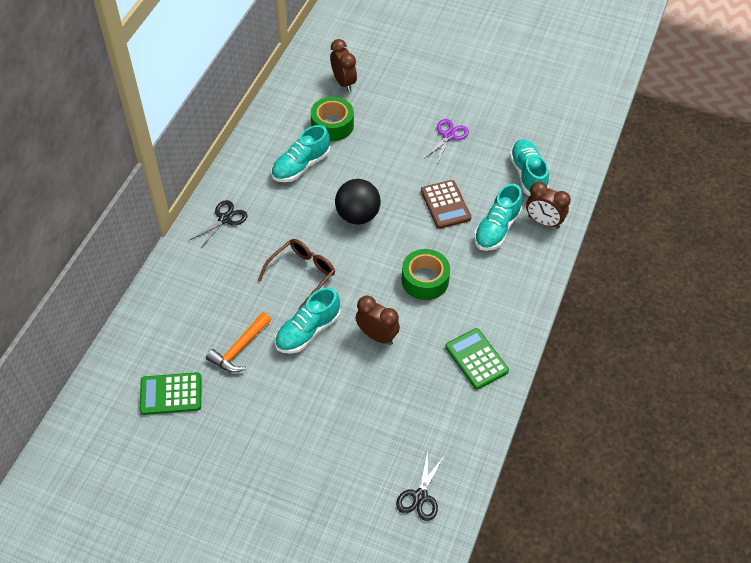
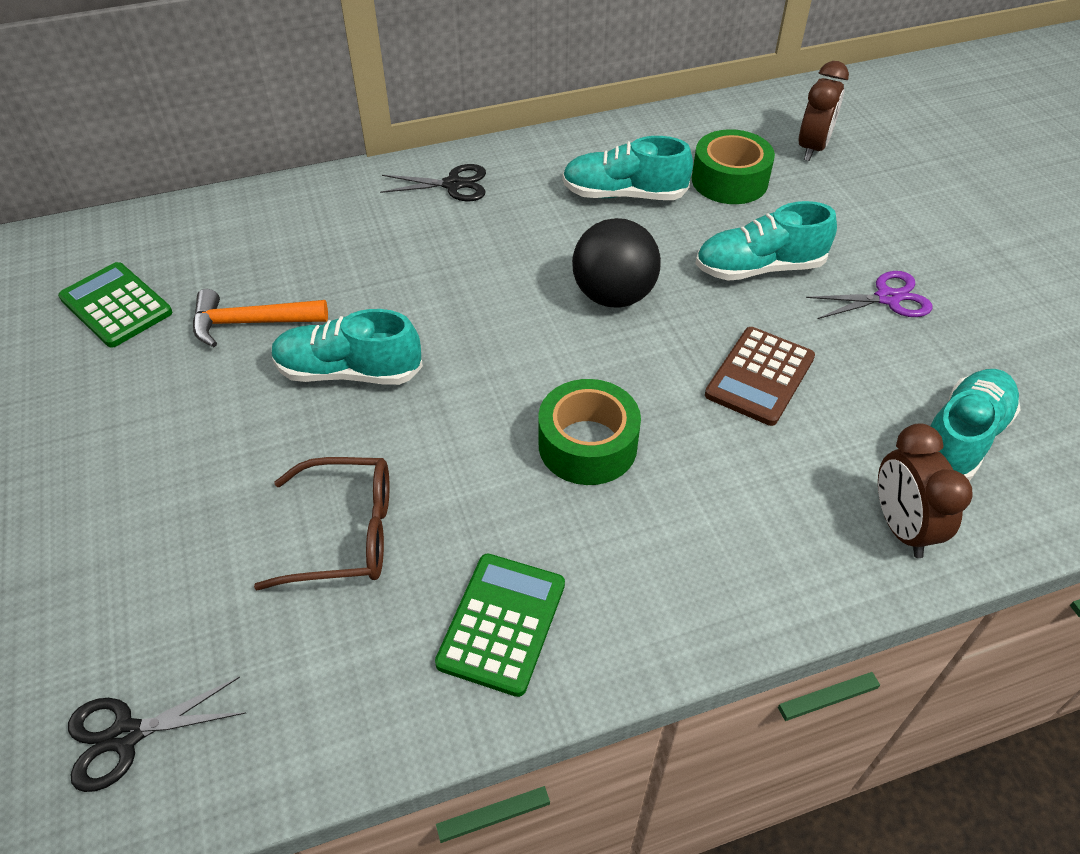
camera: 50 degrees right, 5 degrees down
brown glasses [258,239,335,310] -> brown glasses moved to [254,457,390,590]
brown clock [356,295,400,345] -> none
turquoise shoe [474,184,523,251] -> turquoise shoe moved to [695,201,837,281]

